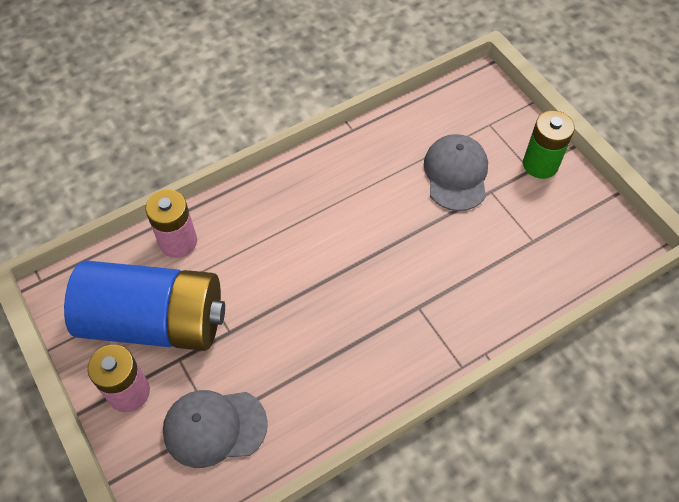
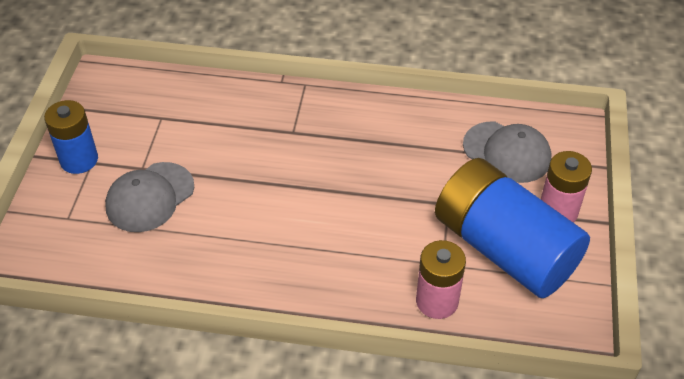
camera: 140 degrees left, 10 degrees down
green battery [523,110,575,179] -> blue battery [44,100,98,174]

